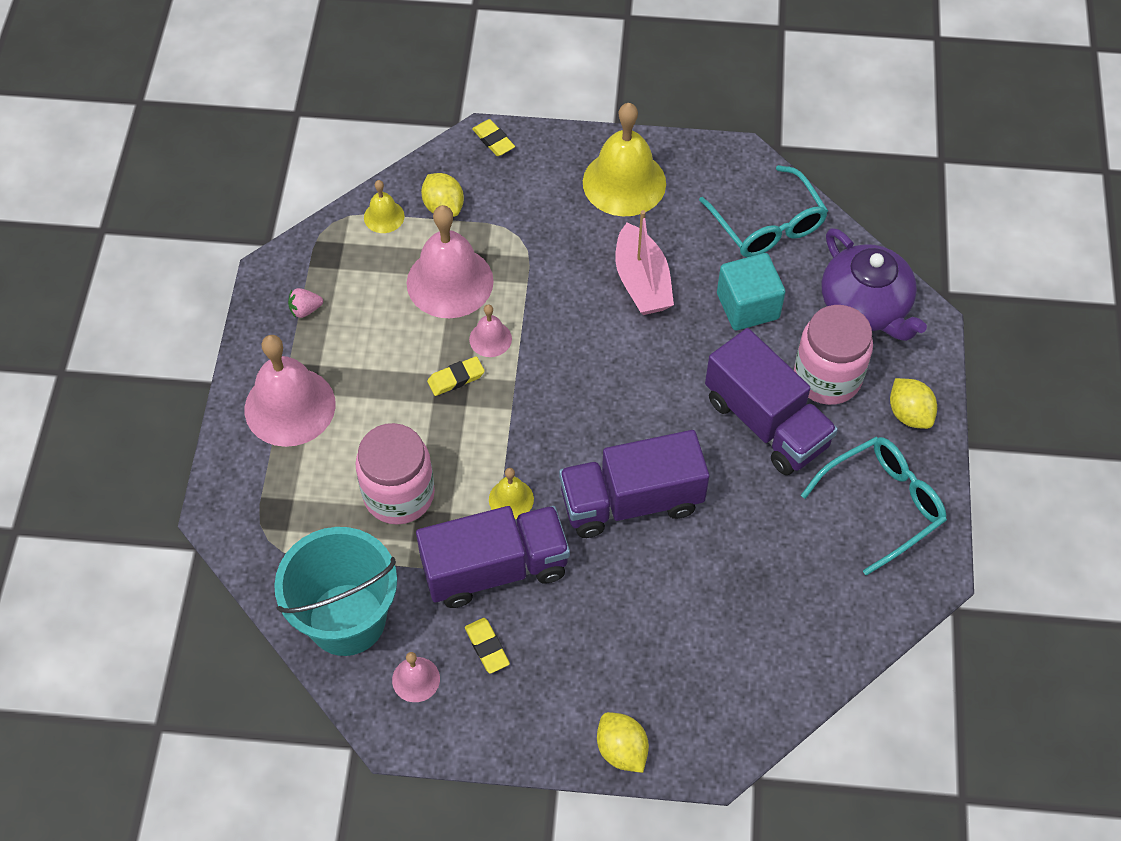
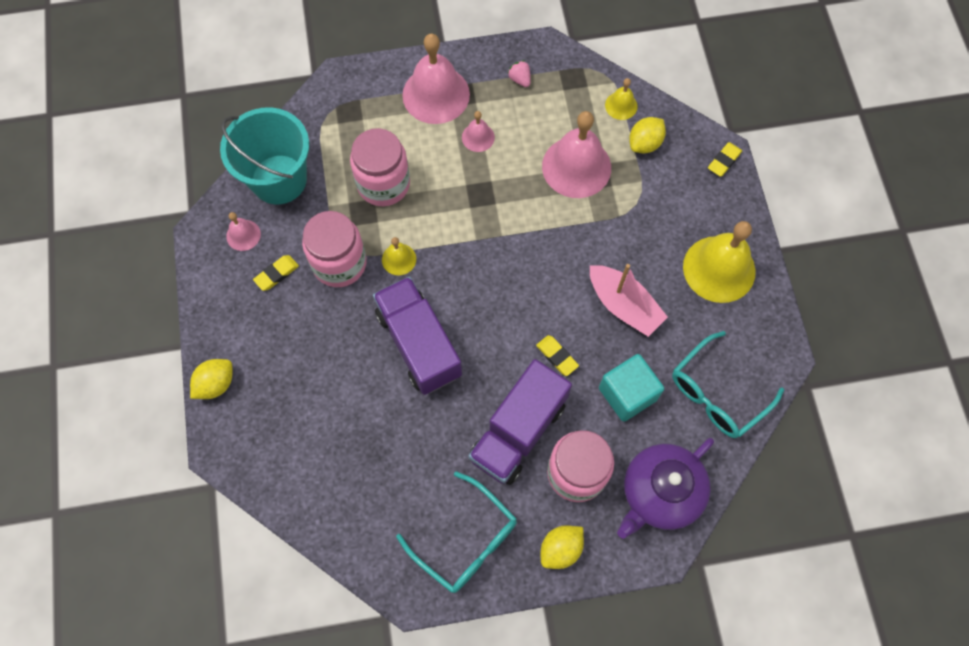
camera: 75 degrees right, 10 degrees up
purple truck [416,506,570,608] -> pink jar [302,211,367,287]
yellow eraser [427,356,485,396] -> yellow eraser moved to [536,335,579,376]
pink bell [469,304,512,357] -> pink bell moved to [462,111,495,152]
pink boat [615,210,674,315] -> pink boat turned 105 degrees counterclockwise [590,264,668,337]

